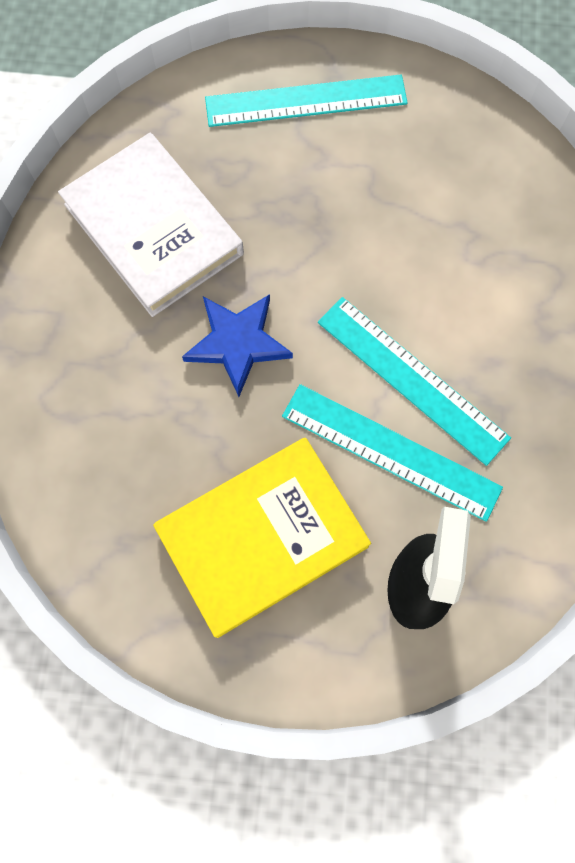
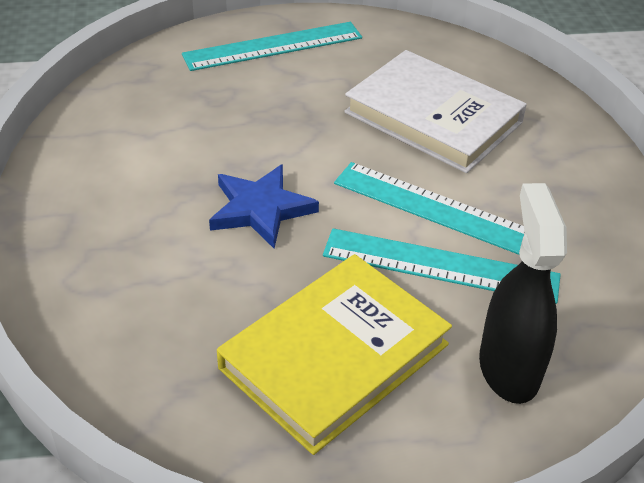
camera: 15 degrees left, 30 degrees down
white book [58,133,244,317] -> white book moved to [344,50,527,173]

